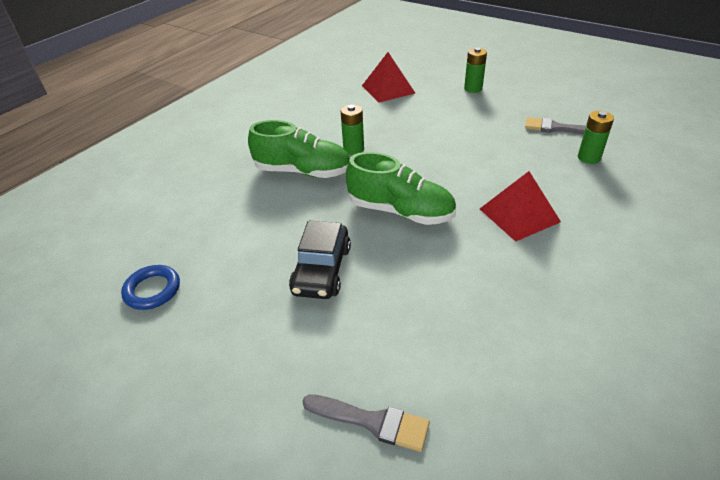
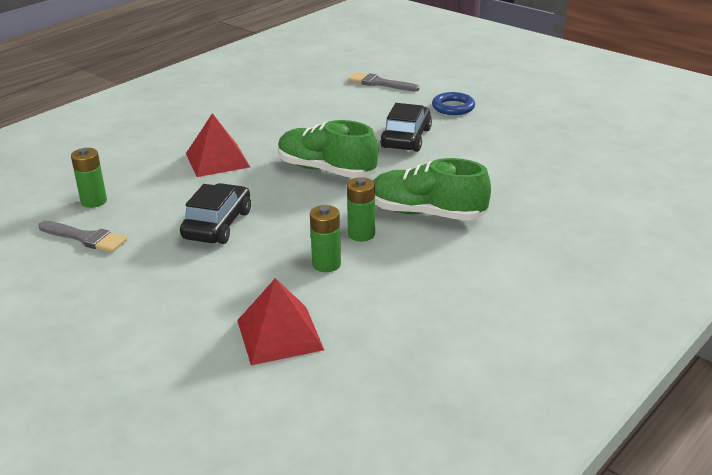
camera: 175 degrees left, 10 degrees down
blue ring [121,265,180,310] -> blue ring moved to [432,92,475,115]
green battery [464,47,487,93] -> green battery moved to [310,205,341,272]
none -> black car [180,183,251,244]

